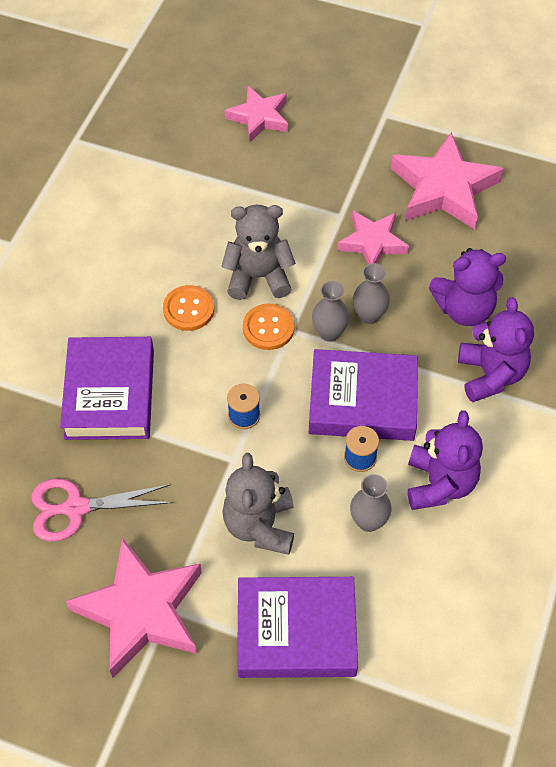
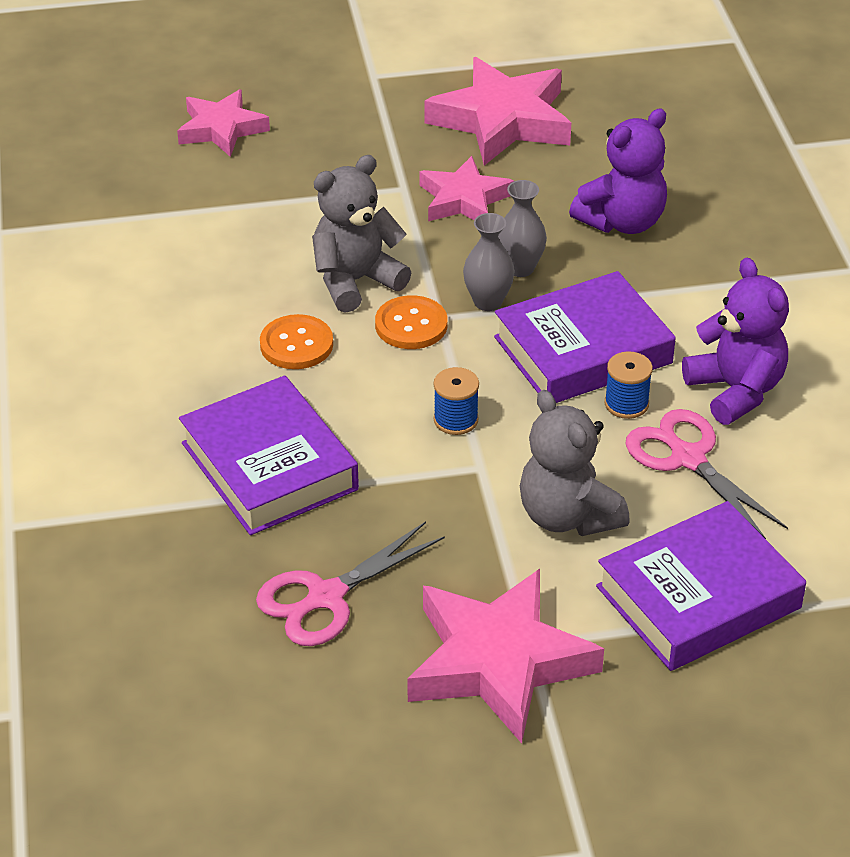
camera: 30 degrees left, 15 degrees down
grey vase [350,474,391,532] -> pink scissors [626,409,788,539]
purple teddy bear [458,297,534,402] -> none

